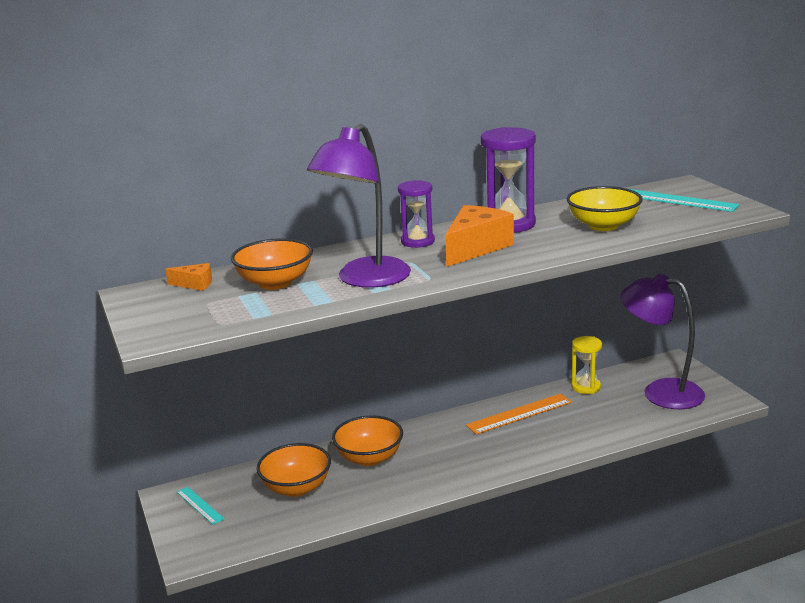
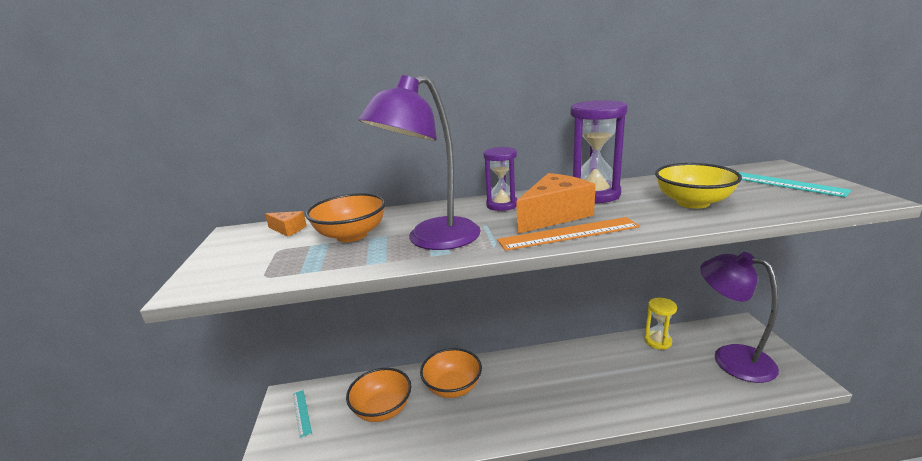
camera: 15 degrees right, 0 degrees up
orange ruler [466,394,572,435] -> orange ruler moved to [497,217,640,251]

